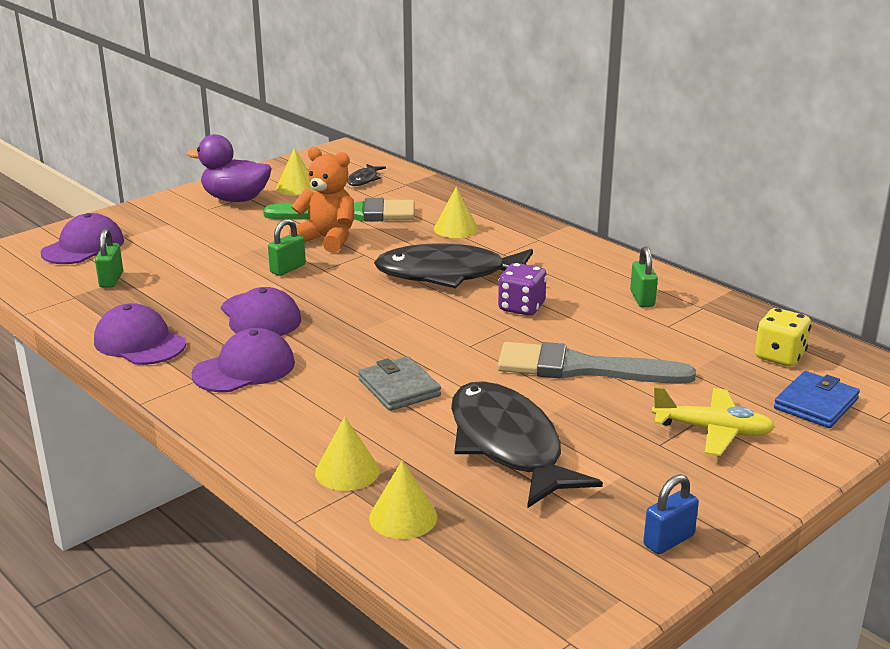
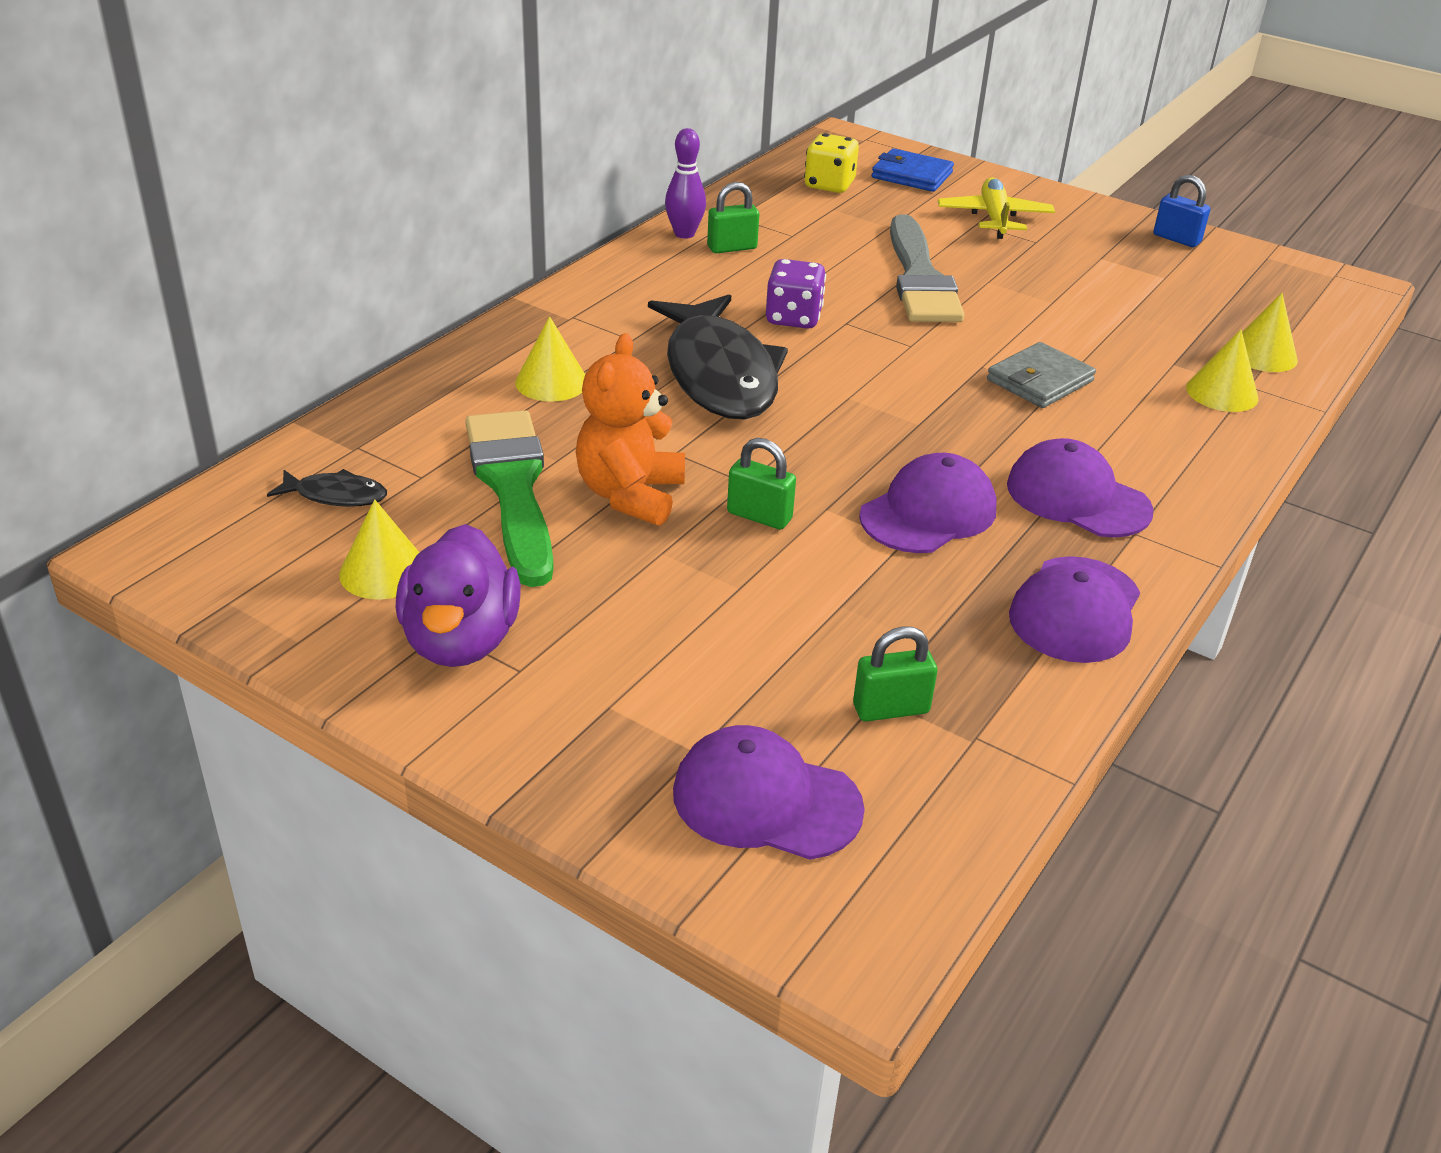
camera: 105 degrees left, 10 degrees up
black fish [451,381,603,508] -> none
none -> purple bowling pin [665,128,706,239]

